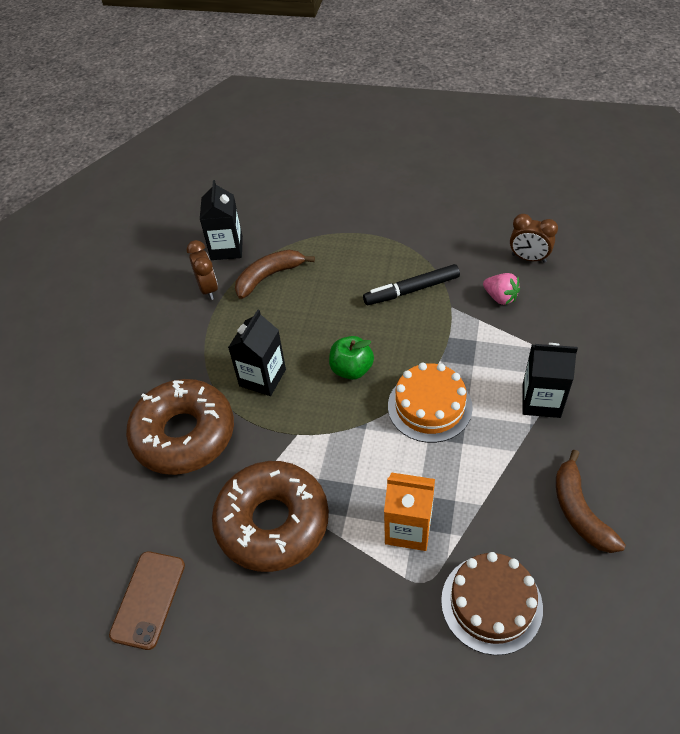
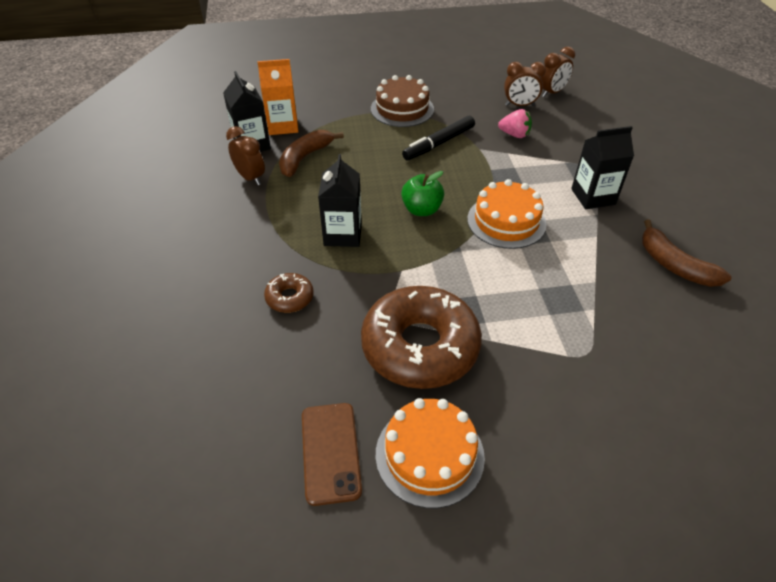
camera: 25 degrees left, 5 degrees down
brown donut [126,379,234,475] -> brown donut [264,273,314,313], size x0.44
orange carton [384,472,435,551] -> orange carton moved to [257,59,299,135]
brown cake [441,552,543,655] -> brown cake moved to [371,75,434,127]
none -> orange cake [376,398,485,508]
none -> brown clock [541,46,575,97]

